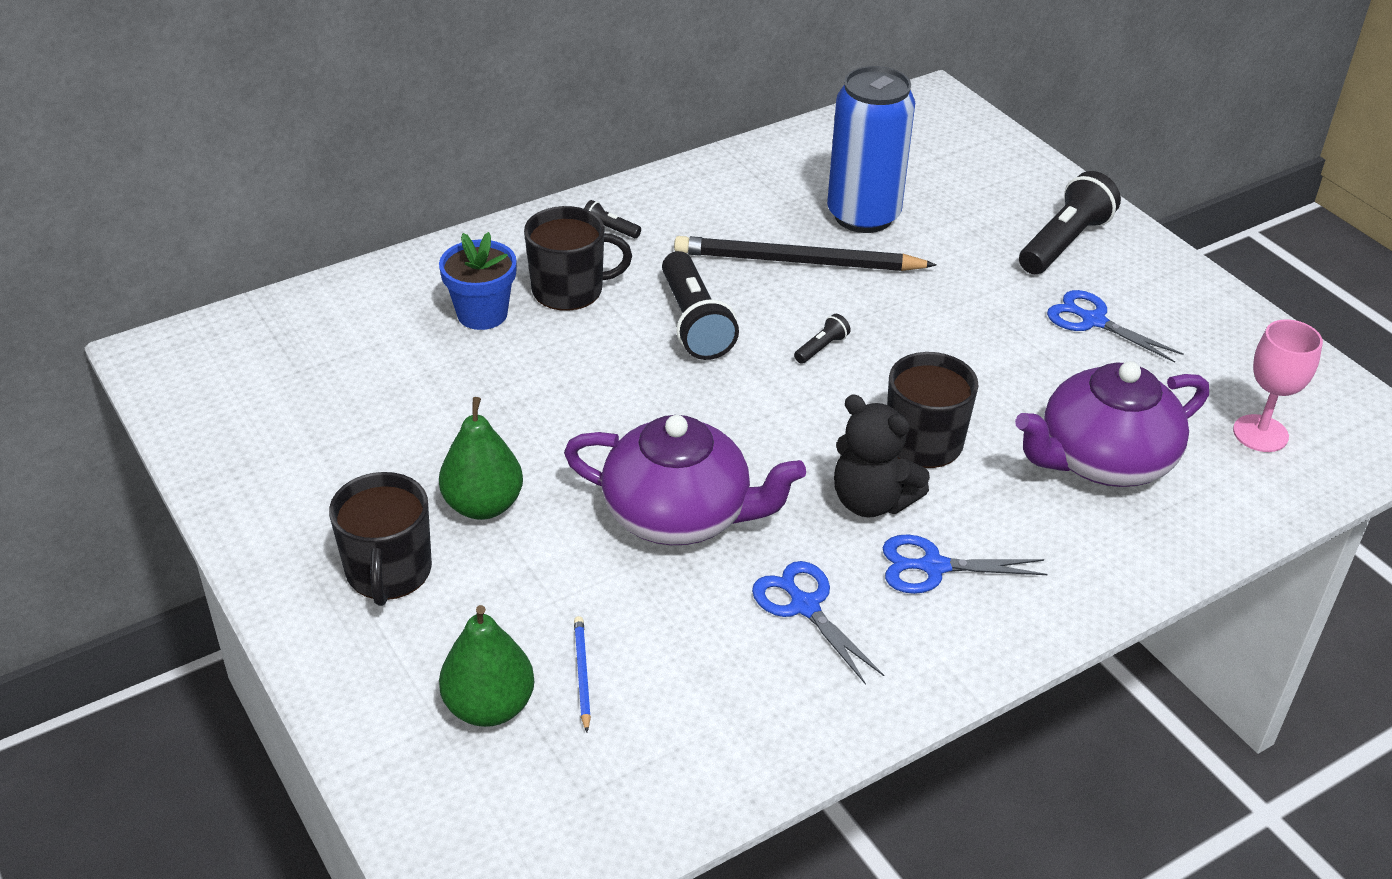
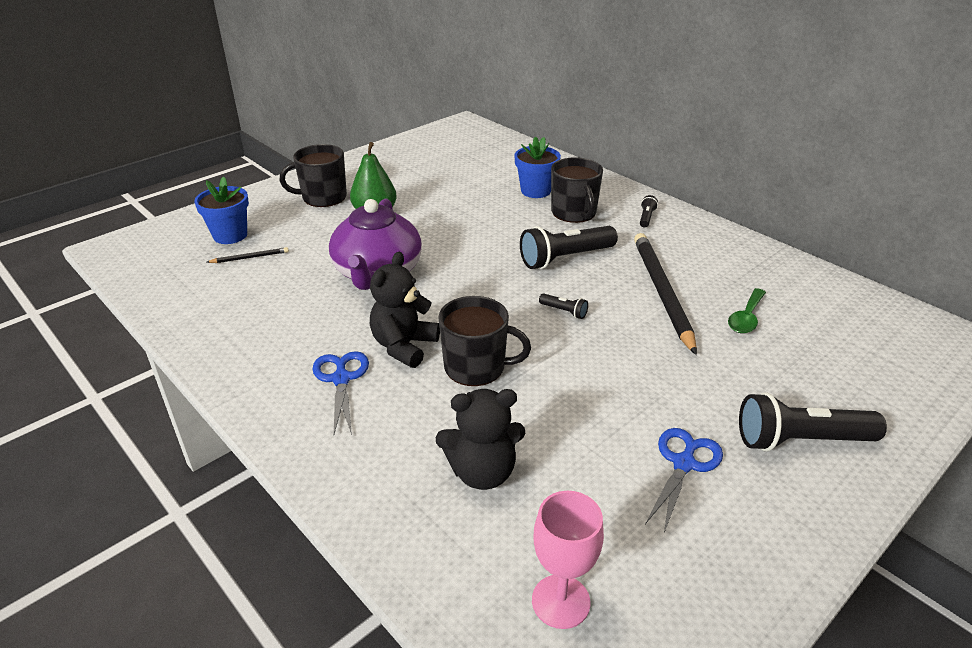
camera: 80 degrees right, 5 degrees down
green pear [439,605,534,727] -> blue flower pot [194,176,249,244]
blue pencil [574,616,591,732] -> black pencil [207,247,289,263]
blue scissors [752,561,884,685] -> none
blue can [827,66,915,233] -> green spoon [728,288,766,334]
purple teapot [1015,361,1209,487] -> black teddy bear [436,389,525,490]
black flashlight [1019,171,1121,274] -> black flashlight turned 150 degrees clockwise [739,392,887,451]

